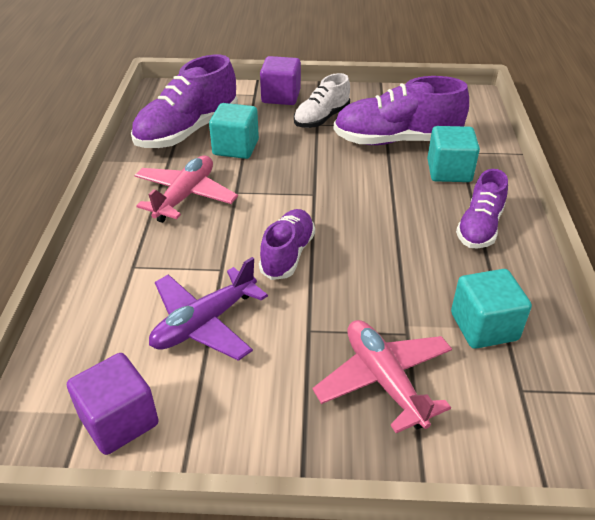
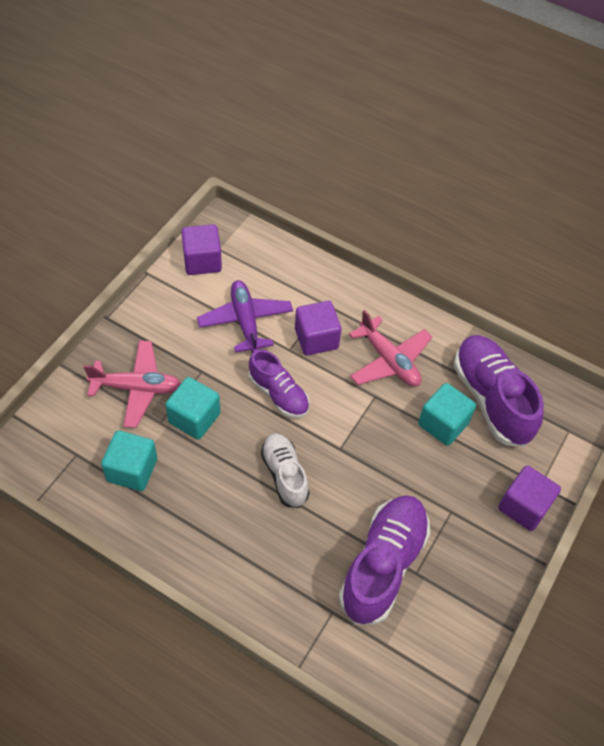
camera: 115 degrees right, 15 degrees up
white shoe [294,73,350,128] -> white shoe moved to [261,433,309,508]
turquoise cube [427,126,480,182] -> turquoise cube moved to [165,377,220,440]
purple shoe [456,169,508,249] -> none
none -> purple cube [295,301,341,355]

